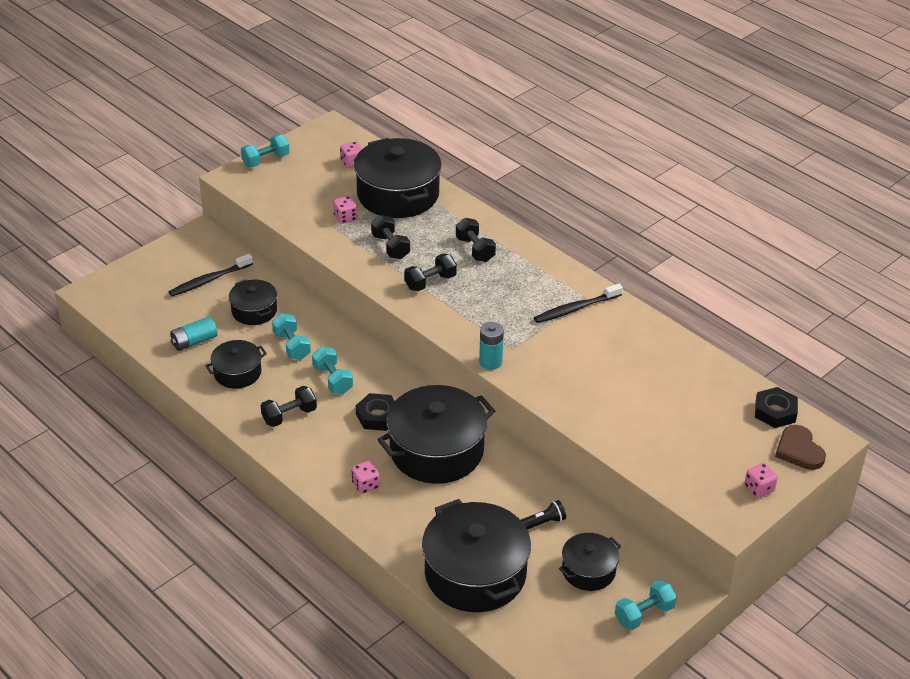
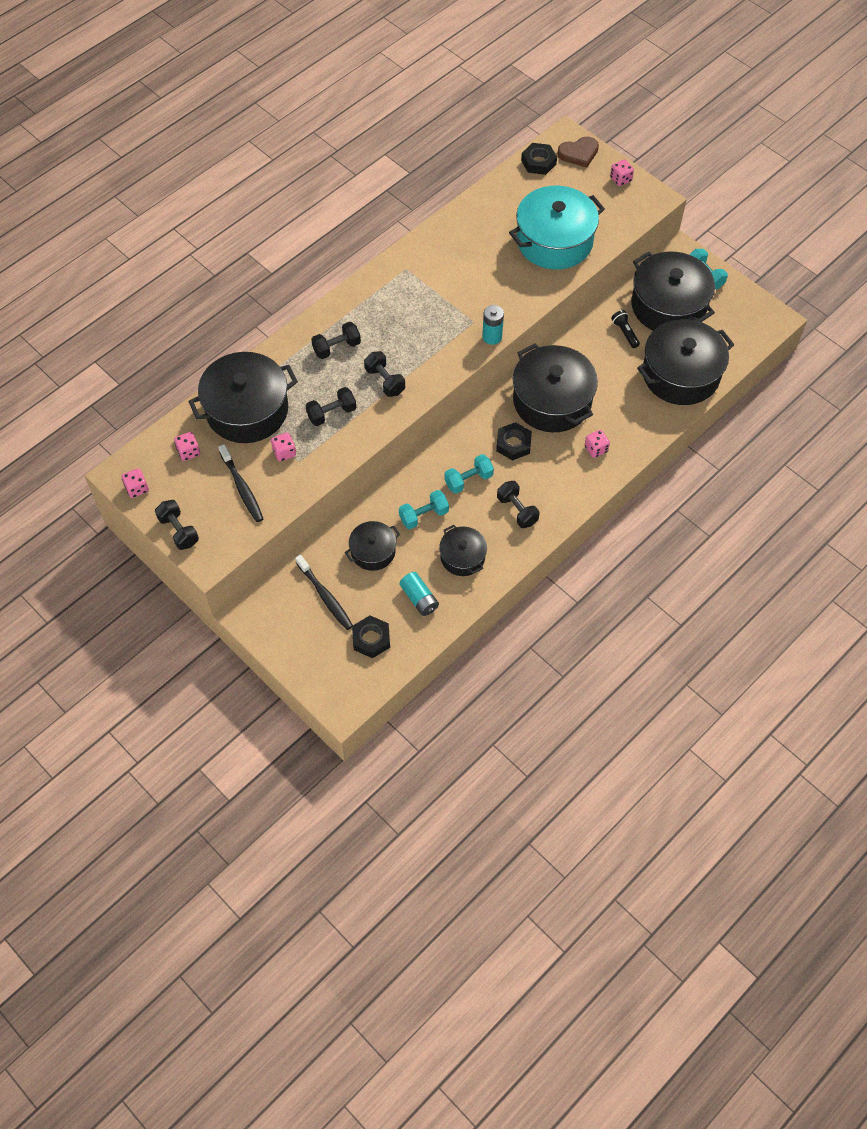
camera: 90 degrees left, 20 degrees up
turquoise dumbbell [241,134,290,167] -> black dumbbell [155,500,199,550]
black toothbrush [534,284,623,323] -> black toothbrush moved to [218,444,263,522]
black pot [559,533,621,591] -> black pot [631,251,715,330], size x1.88
none -> pink dice [122,468,149,498]
none -> black nut [352,615,390,658]
none -> turquoise pot [509,186,605,270]

